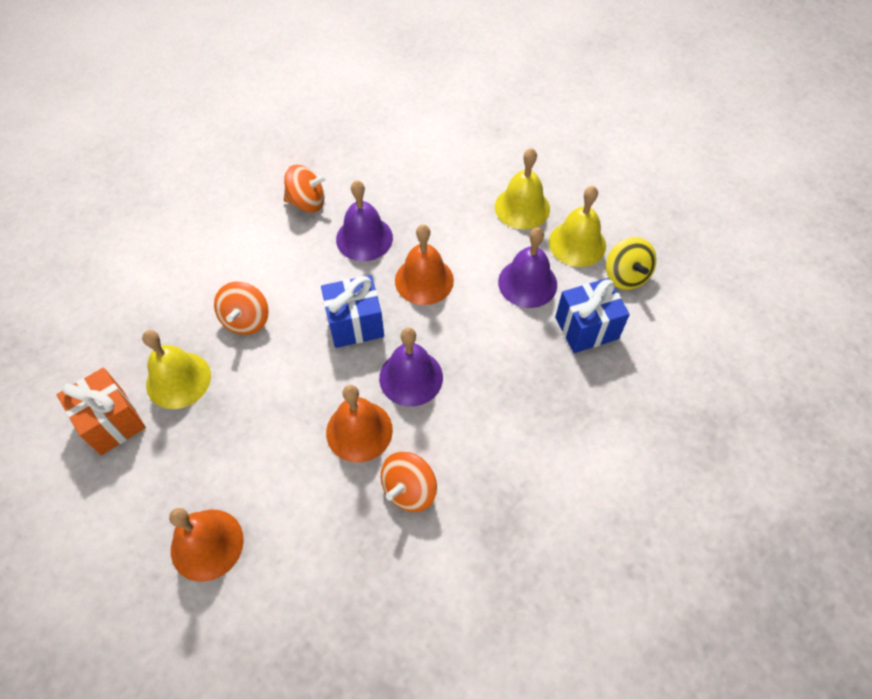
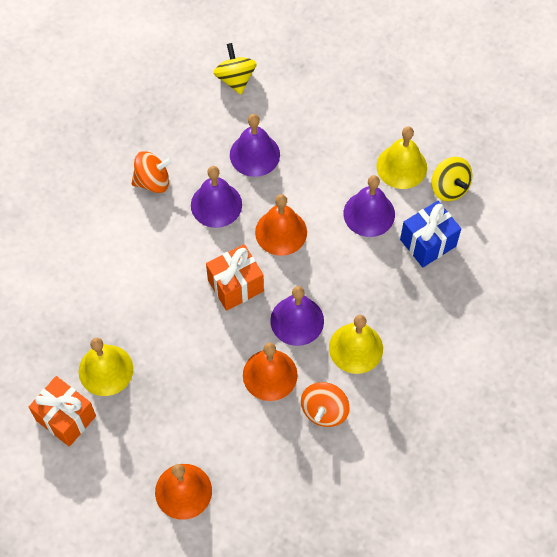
camera: 15 degrees left, 5 degrees up
orange spinning top [214,282,269,335] -> none
blue gift [321,275,384,348] -> orange gift [206,244,264,311]
yellow bell [495,148,550,229] -> yellow bell moved to [329,315,383,374]
none -> yellow spinning top [213,43,257,95]
none -> purple bell [230,114,280,177]

